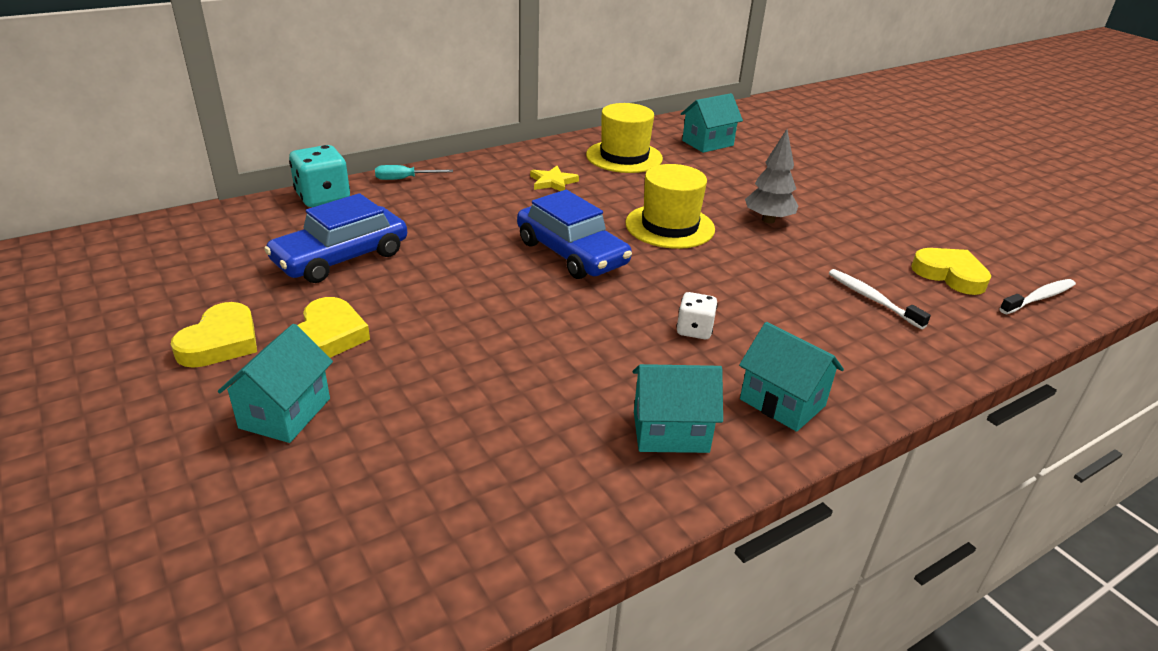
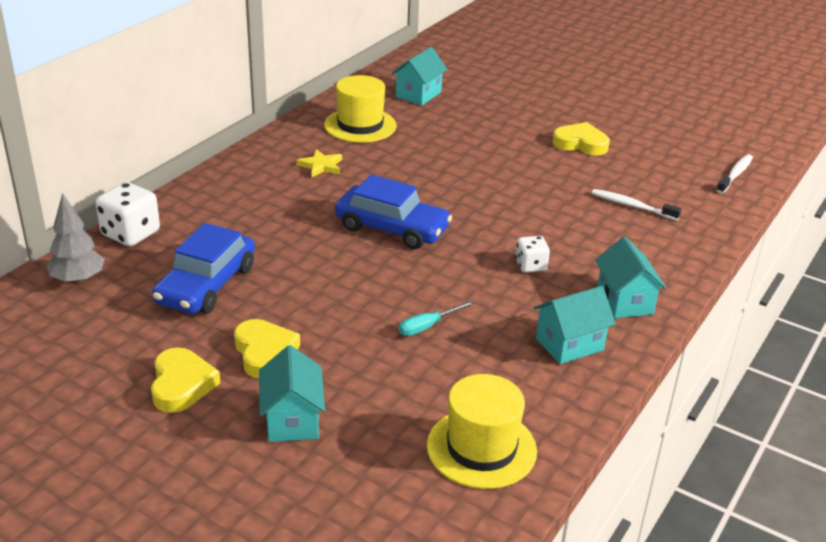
camera: 25 degrees left, 0 degrees up
turquoise dice [289,145,350,207] -> white dice [96,182,160,246]
turquoise screwdriver [375,165,453,180] -> turquoise screwdriver moved to [399,301,474,336]
yellow hat [625,164,715,249] -> yellow hat moved to [427,374,537,489]
turquoise house [739,322,844,432] -> turquoise house turned 60 degrees clockwise [595,237,666,318]
grey tree [745,129,798,224] -> grey tree moved to [46,193,105,284]
yellow heart [911,248,991,295] -> yellow heart moved to [552,122,610,155]

